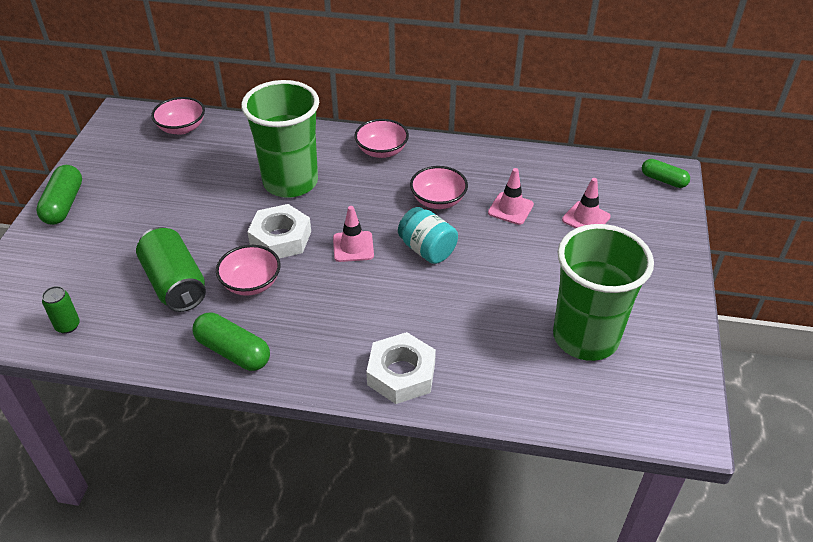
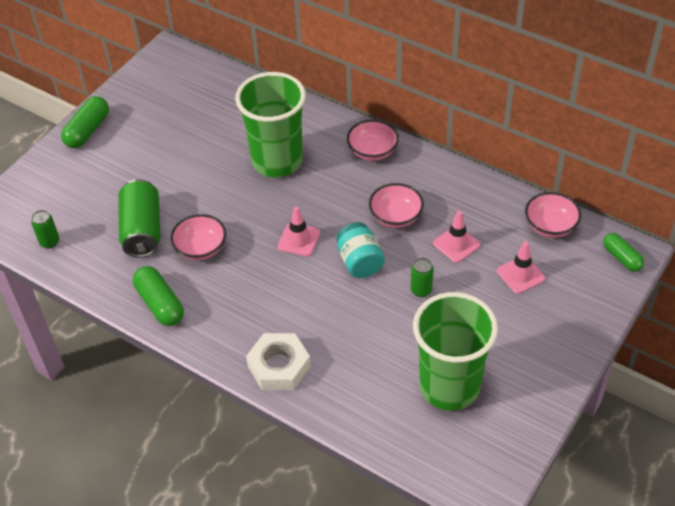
camera: 25 degrees right, 5 degrees up
pink bowl [151,97,205,135] -> pink bowl moved to [525,192,581,238]
white nut [247,204,311,259] -> none
none -> green can [411,258,434,297]

